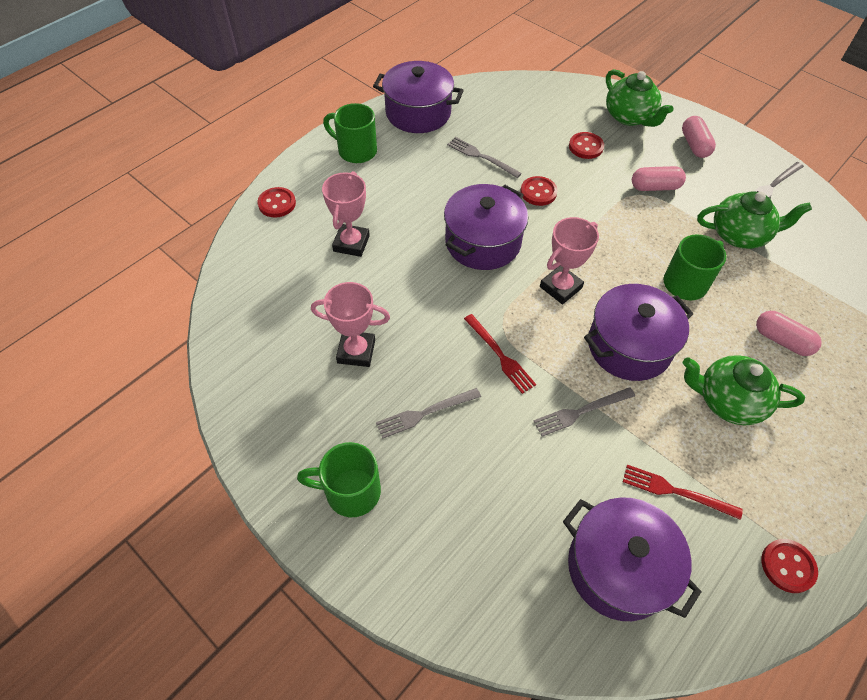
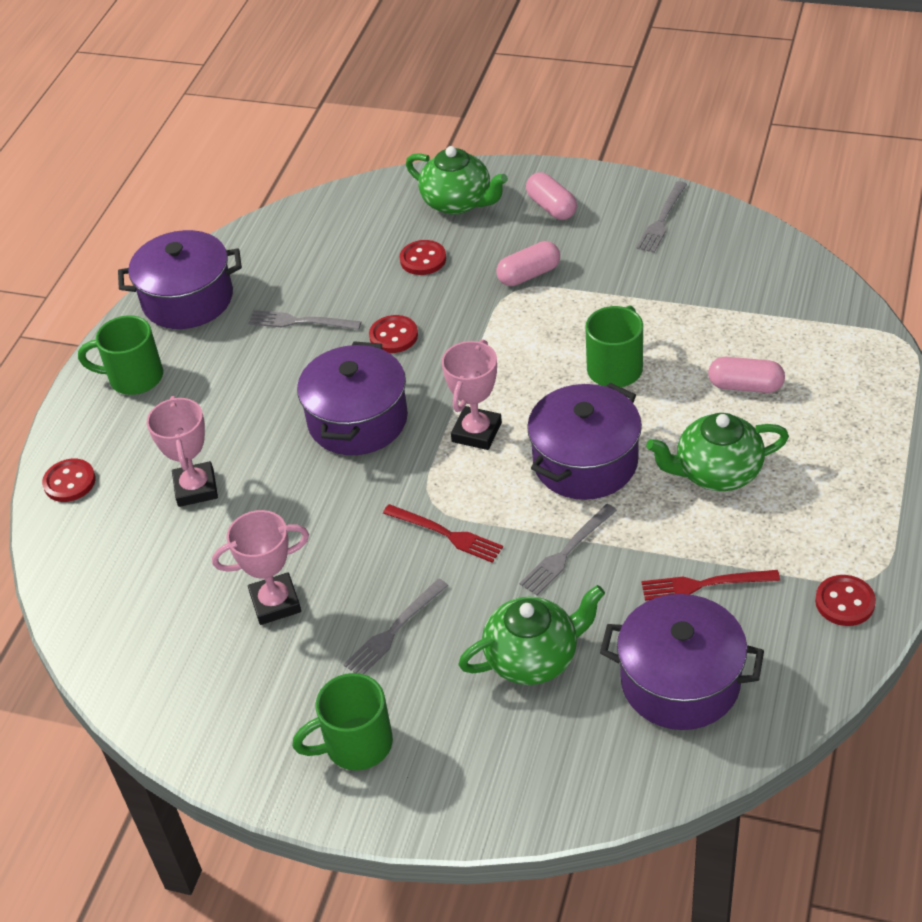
camera: 20 degrees left, 10 degrees down
green teapot [697,191,812,249] -> green teapot moved to [458,585,605,685]

